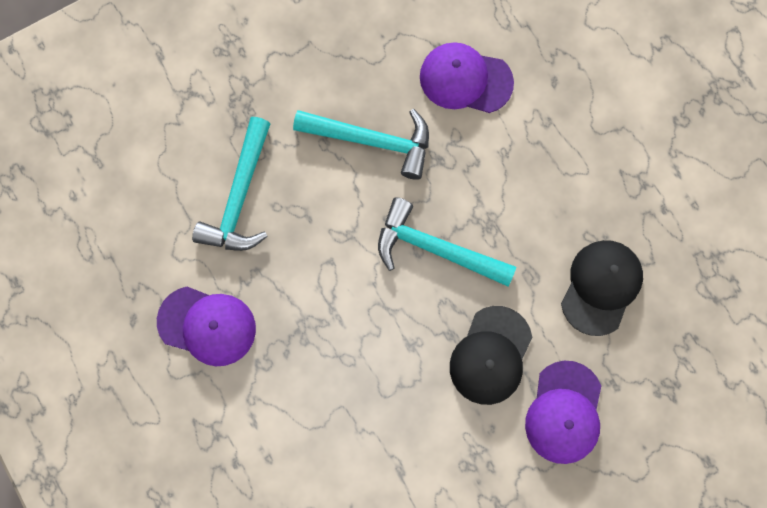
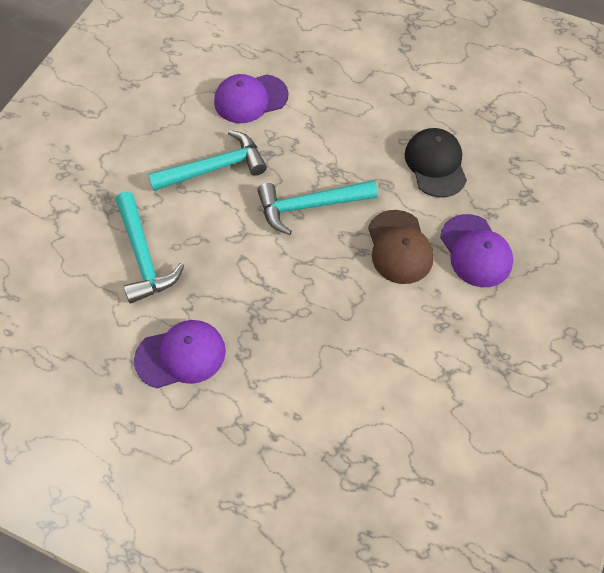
camera: 35 degrees left, 15 degrees down
black cap [450,306,532,405] -> brown cap [368,210,434,284]

